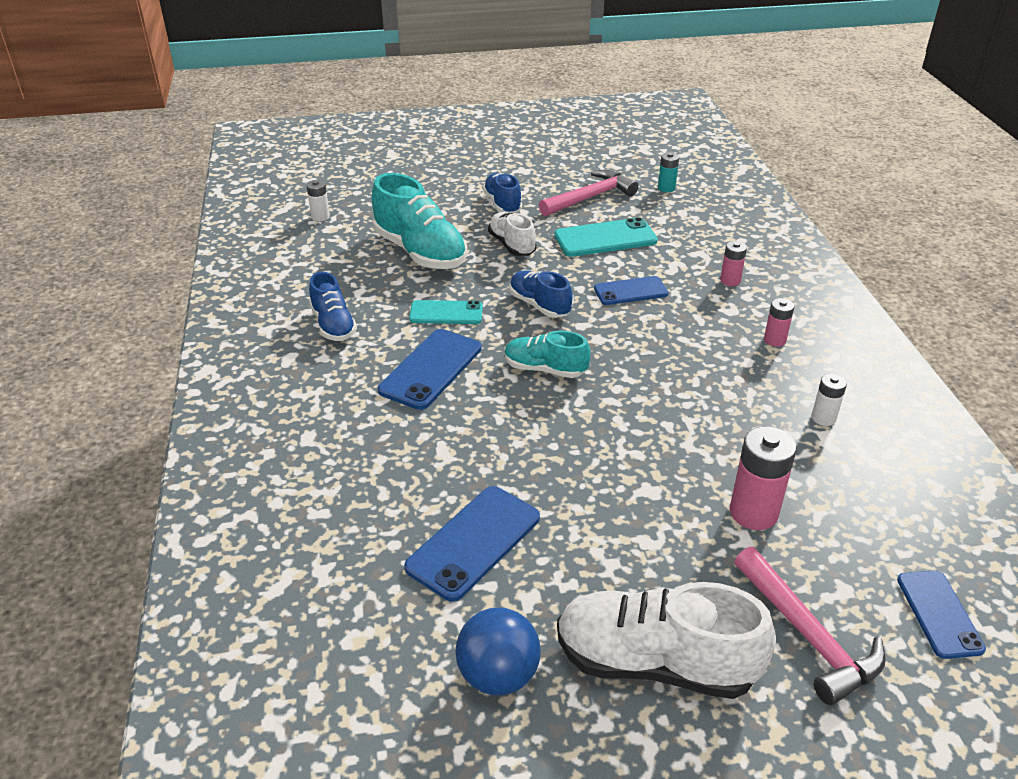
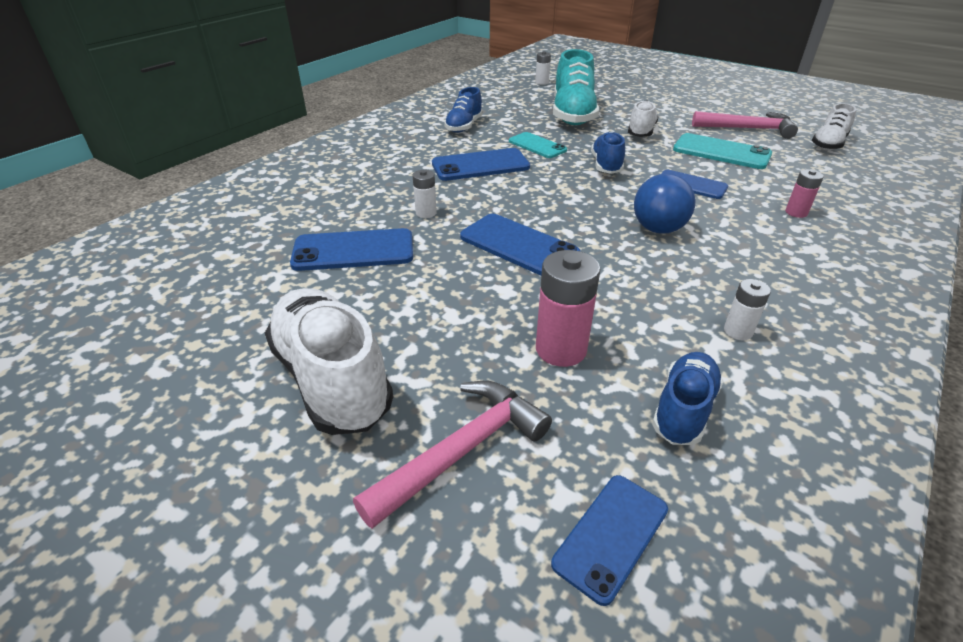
camera: 45 degrees right, 0 degrees up
blue ball [456,608,541,695] -> blue ball moved to [634,174,695,234]
blue shoe [483,173,522,213] -> blue shoe moved to [652,352,723,445]
turquoise shoe [505,331,590,378] -> none
turquoise battery [658,152,679,192] -> white shoe [812,103,856,150]
pink hammer [734,547,886,705] -> pink hammer turned 150 degrees counterclockwise [353,381,552,529]
pink battery [764,298,794,347] -> none
none -> white battery [413,170,437,218]
none -> blue phone [460,214,581,276]

